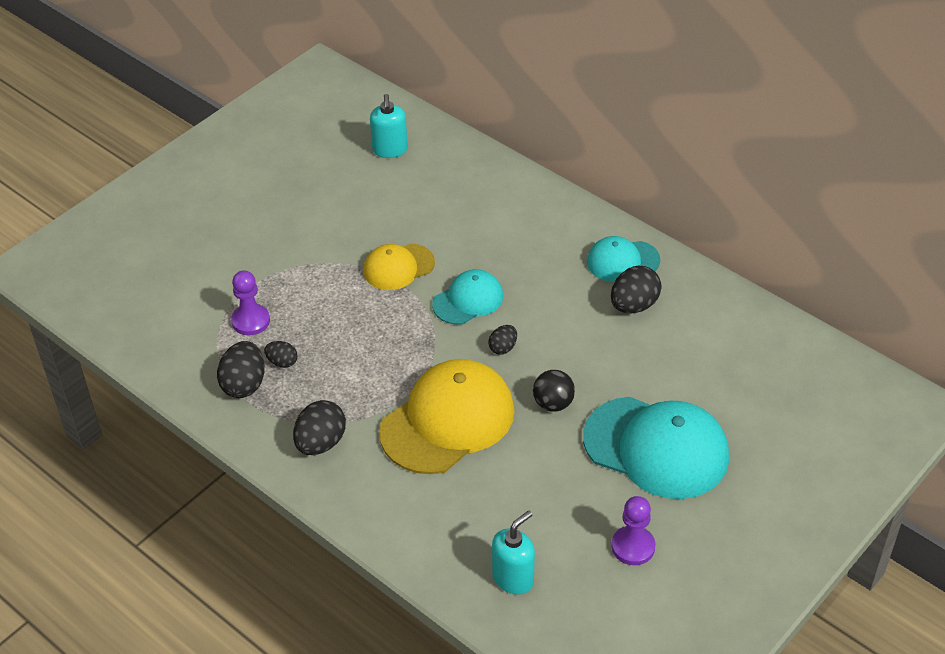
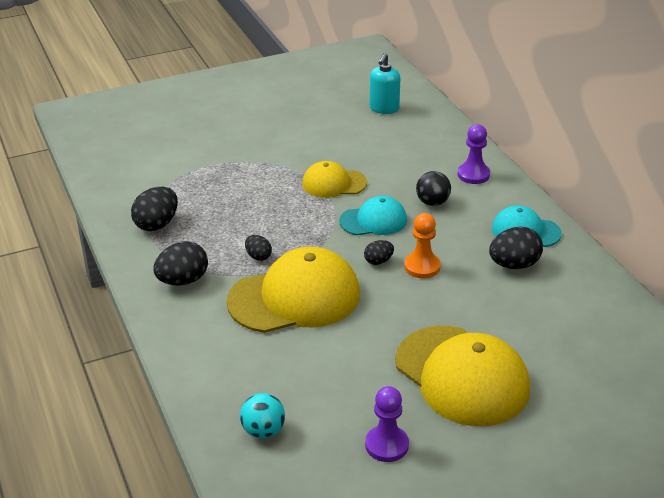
camera: 25 degrees right, 10 degrees down
purple pawn [231,270,270,335] -> purple pawn moved to [458,124,490,184]
black egg [264,341,297,368] -> black egg moved to [245,235,272,261]
turquoise soap dispenser [492,511,535,595] -> turquoise ball [240,393,285,439]
black ball [533,370,575,412] -> black ball moved to [416,171,451,206]
turquoise cap [583,397,729,499] -> yellow cap [395,326,530,426]
none -> orange pawn [404,213,441,278]

